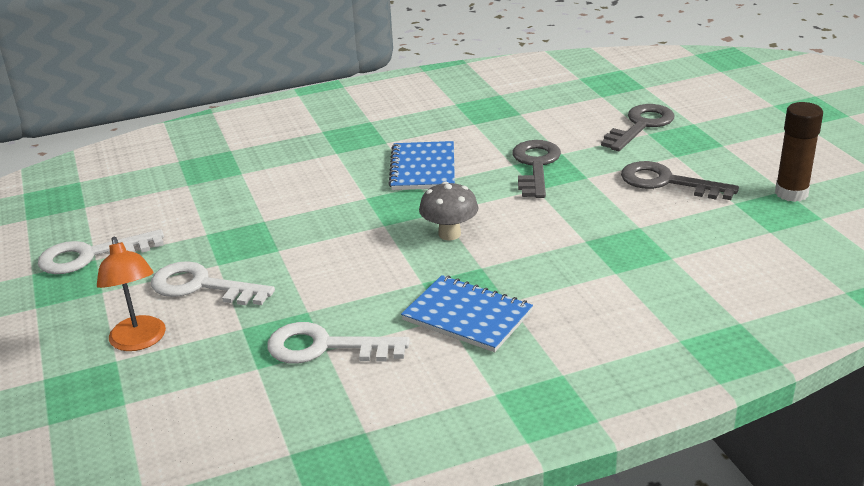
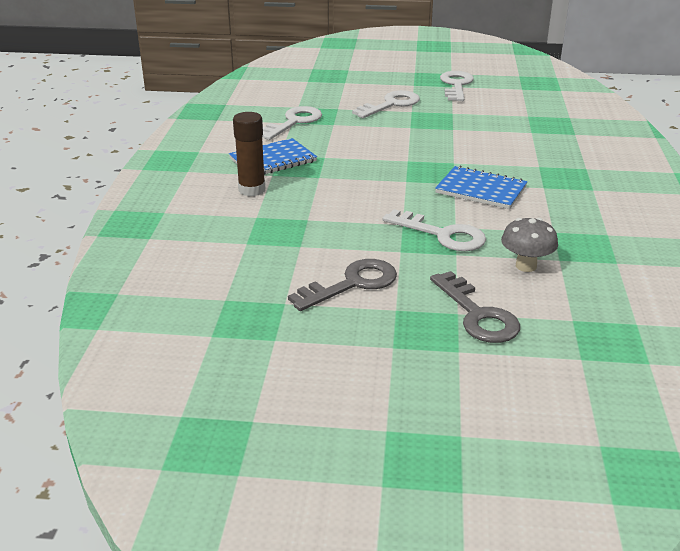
camera: 115 degrees right, 0 degrees up
orange lamp [97,237,166,351] -> none
grey mushroom [419,181,478,240] -> grey mushroom moved to [501,218,558,272]
grey key [512,140,561,198] -> white key [383,209,486,251]
brown glue stick [775,102,823,202] -> brown glue stick moved to [233,112,265,196]

